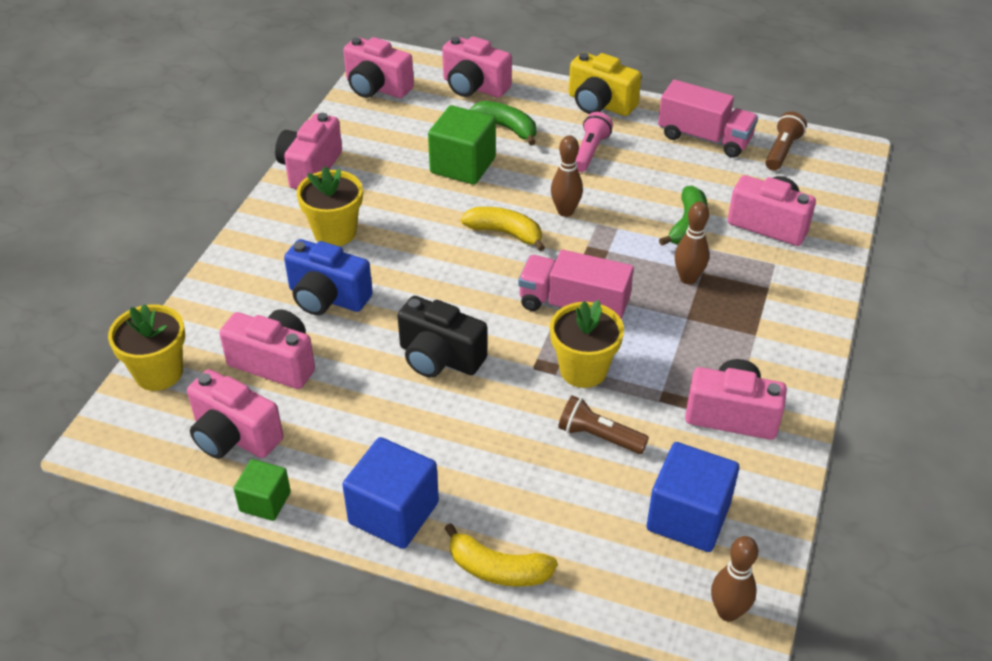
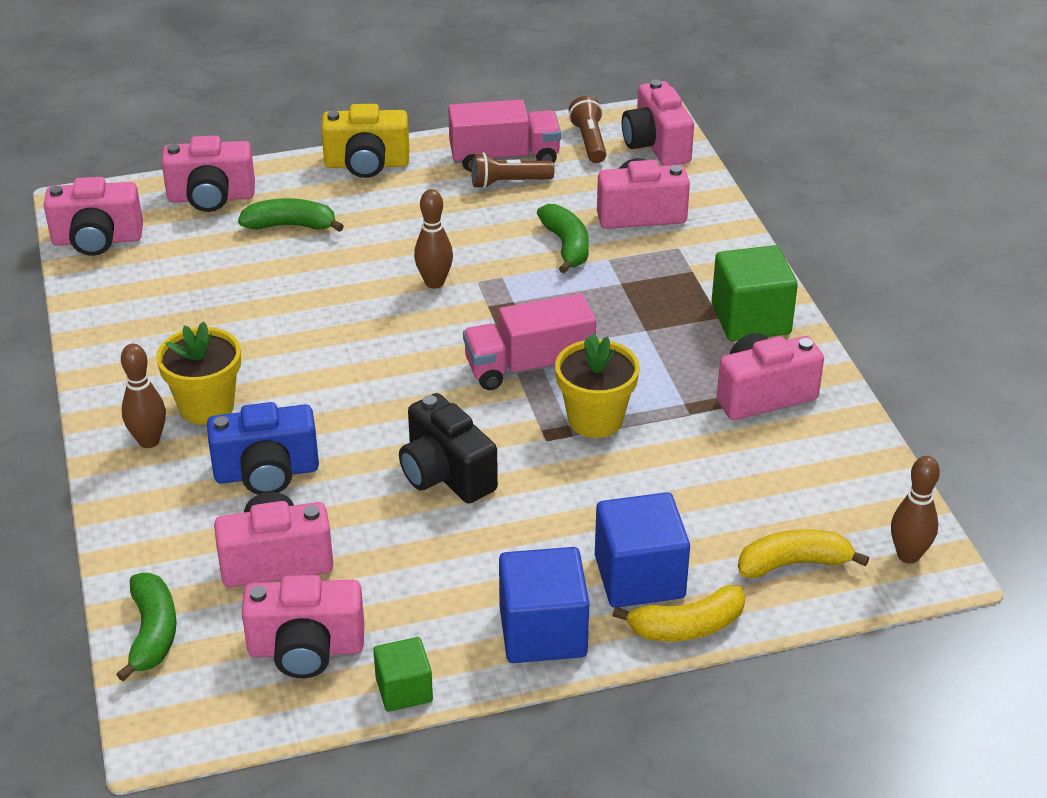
camera: 35 degrees left, 5 degrees down
yellow flower pot [108,304,185,391] -> green banana [116,573,177,681]
pink camera [275,113,342,189] -> pink camera moved to [622,79,694,166]
black camera [398,296,487,378] -> black camera turned 60 degrees clockwise [399,393,498,503]
green cube [428,105,496,185] -> green cube moved to [712,245,798,341]
yellow banana [461,207,545,251] -> yellow banana moved to [738,529,869,578]
brown flashlight [558,395,649,454] -> brown flashlight moved to [471,153,554,189]
pink flashlight [576,112,613,172] -> none
blue cube [647,442,739,552] -> blue cube moved to [595,492,690,608]
brown bowling pin [675,201,709,284] -> brown bowling pin moved to [121,344,166,448]

